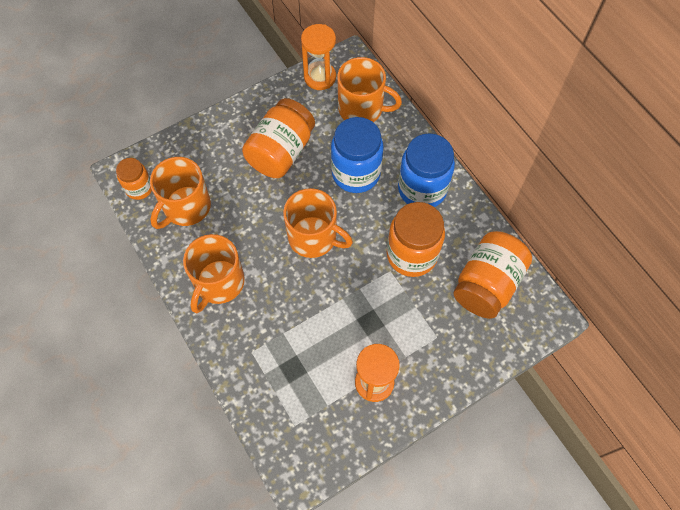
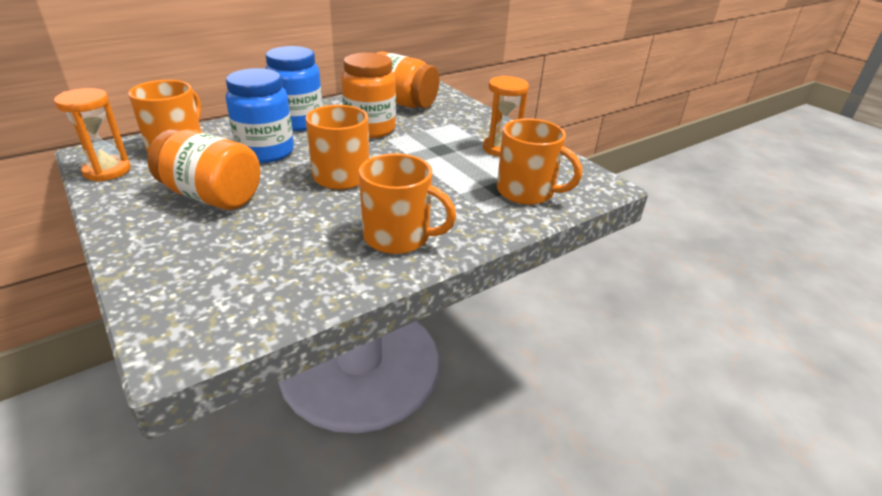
camera: 95 degrees left, 30 degrees down
orange jar [116,158,152,200] -> none
orange mug [150,157,211,229] -> orange mug moved to [497,118,582,205]

